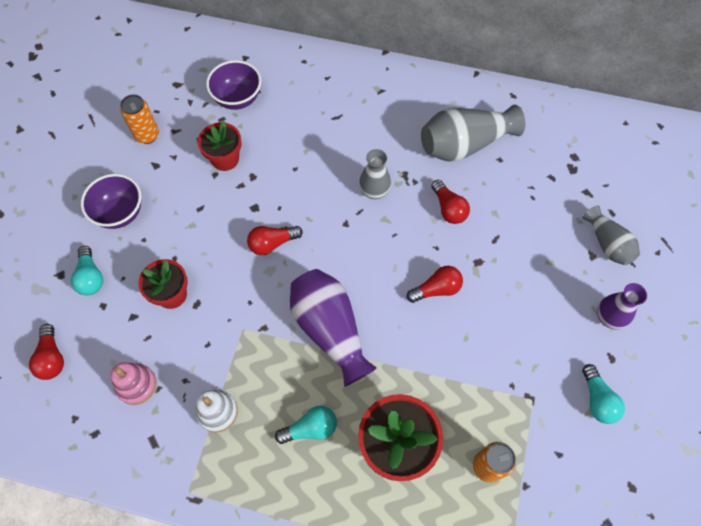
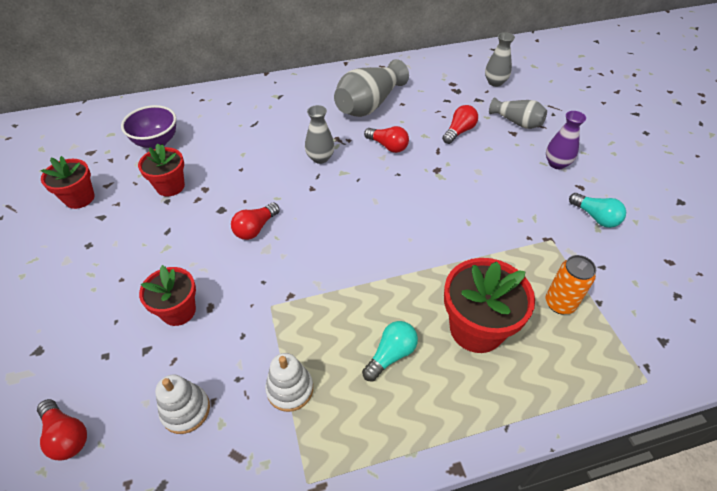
camera: 30 degrees left, 15 degrees down
turquoise light bulb [71,246,103,296] -> none
purple bowl [81,174,141,229] -> none
pink stacking toy [110,362,157,405] -> white stacking toy [155,374,210,434]
orange can [120,94,159,144] -> red flower pot [41,156,95,209]
purple vase [290,269,377,387] -> none
red light bulb [407,266,463,303] -> red light bulb moved to [442,105,478,144]
none -> grey vase [485,32,515,87]

